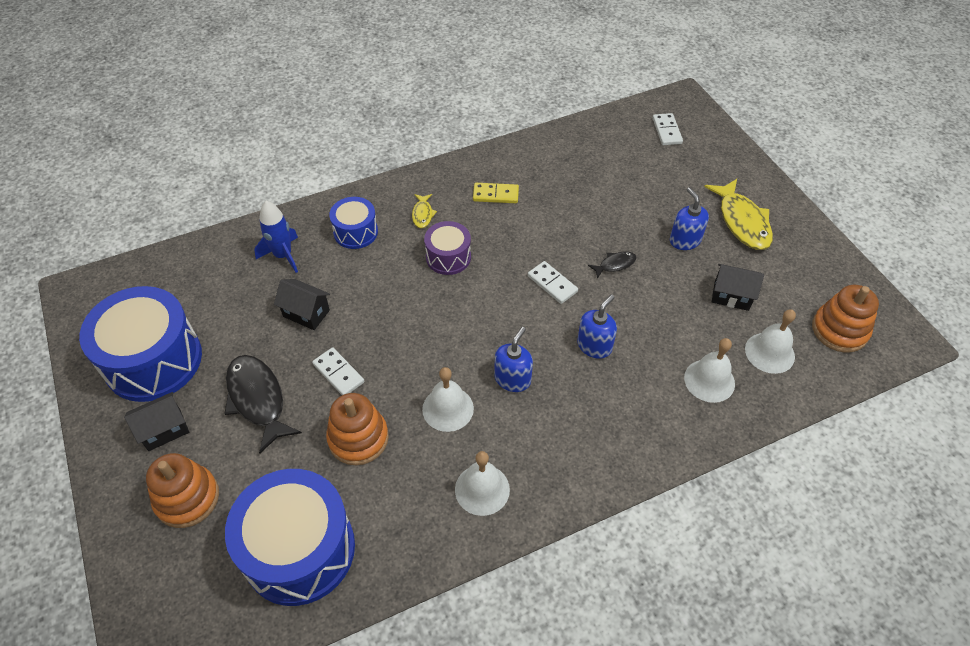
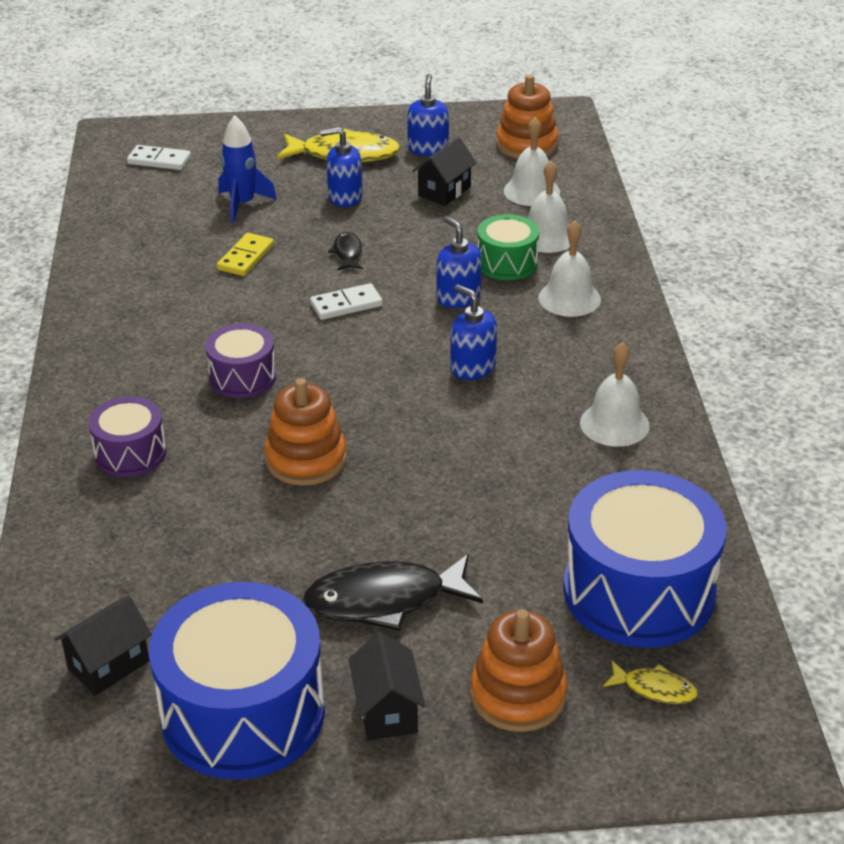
camera: 70 degrees left, 15 degrees down
blue rocket [254,201,298,273] -> blue rocket moved to [219,115,277,223]
black house [274,279,330,330] -> black house moved to [54,595,152,696]
white domino [312,347,364,395] -> none
orange stacking toy [326,393,389,465] -> orange stacking toy moved to [264,378,347,486]
blue drum [329,197,378,249] -> purple drum [88,396,167,477]
yellow fish [412,194,437,229] -> yellow fish moved to [603,661,698,704]
white bell [422,367,474,432] -> white bell moved to [538,220,601,317]
yellow domino [473,183,519,203] -> yellow domino moved to [217,233,274,276]
none -> blue soap dispenser [407,74,449,156]
none -> green drum [477,214,539,280]

